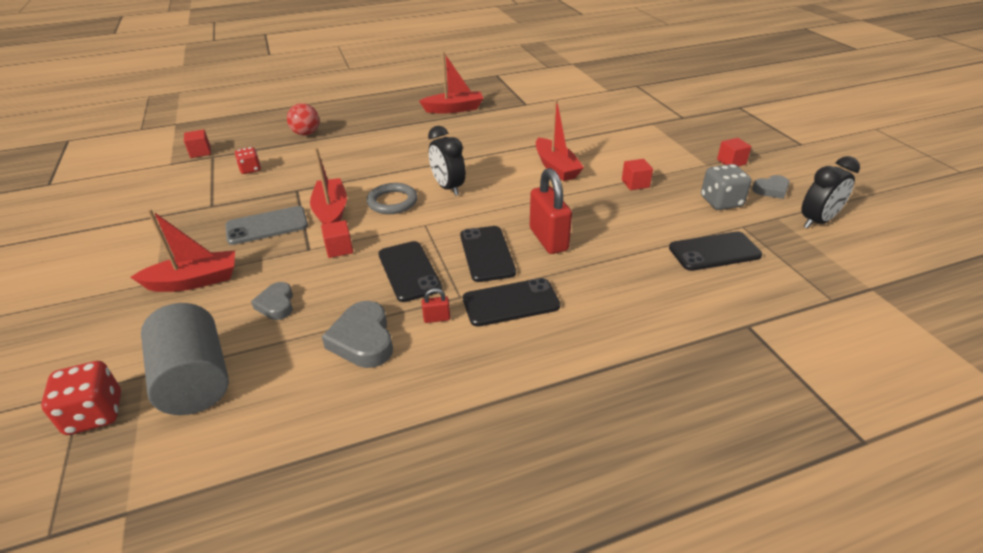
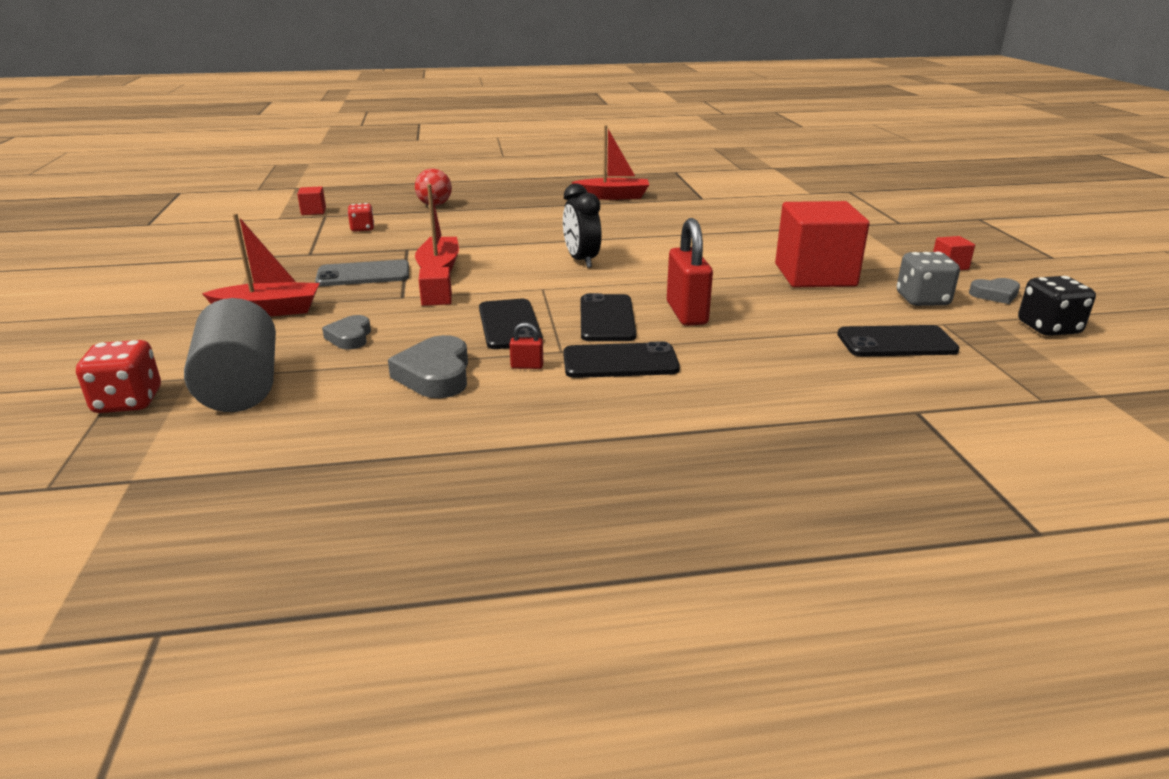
camera: 10 degrees right, 10 degrees down
grey ring [367,183,418,214] -> none
red boat [536,99,584,181] -> none
red cube [622,159,653,190] -> red cube [775,201,869,287], size x2.42
black clock [801,156,860,229] -> black dice [1018,276,1096,336]

